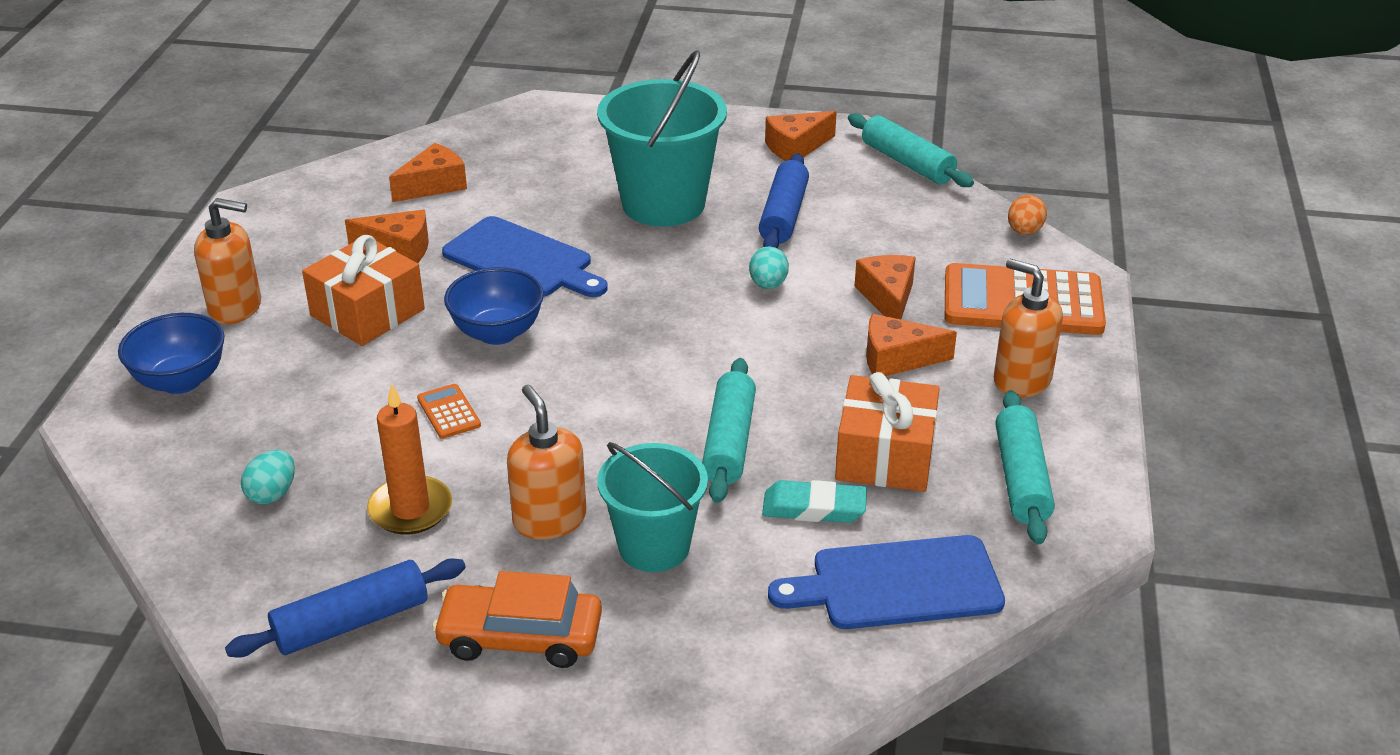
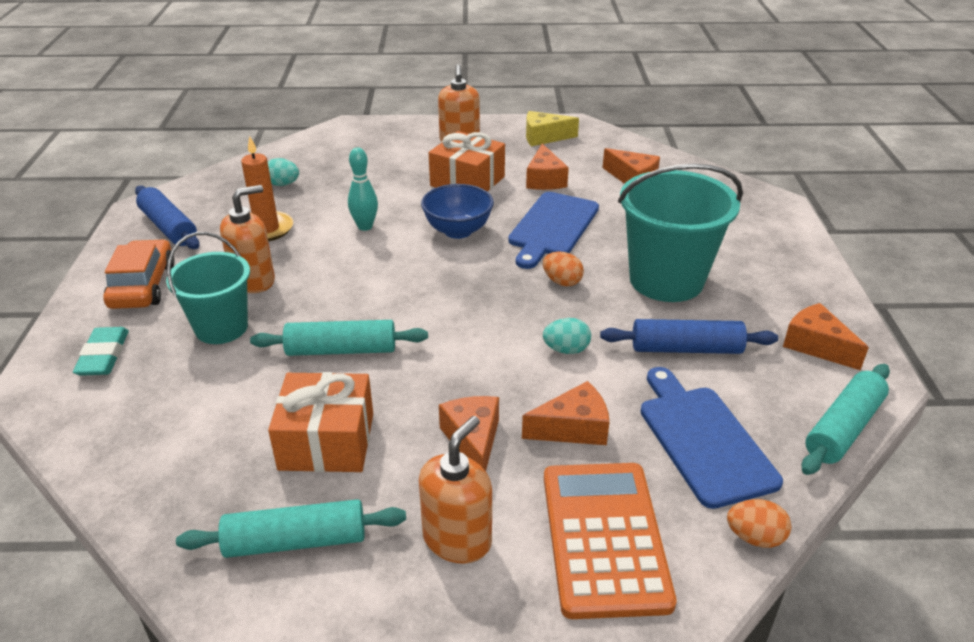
camera: 80 degrees right, 0 degrees up
blue bowl [118,313,225,394] -> none
orange calculator [417,384,481,439] -> turquoise bowling pin [348,147,378,231]
turquoise eraser [762,480,867,523] -> turquoise eraser moved to [73,327,129,376]
blue cutting board [768,535,1005,629] -> blue cutting board moved to [640,367,783,509]
none -> yellow cheese [526,111,579,146]
none -> orange egg [543,252,584,286]

